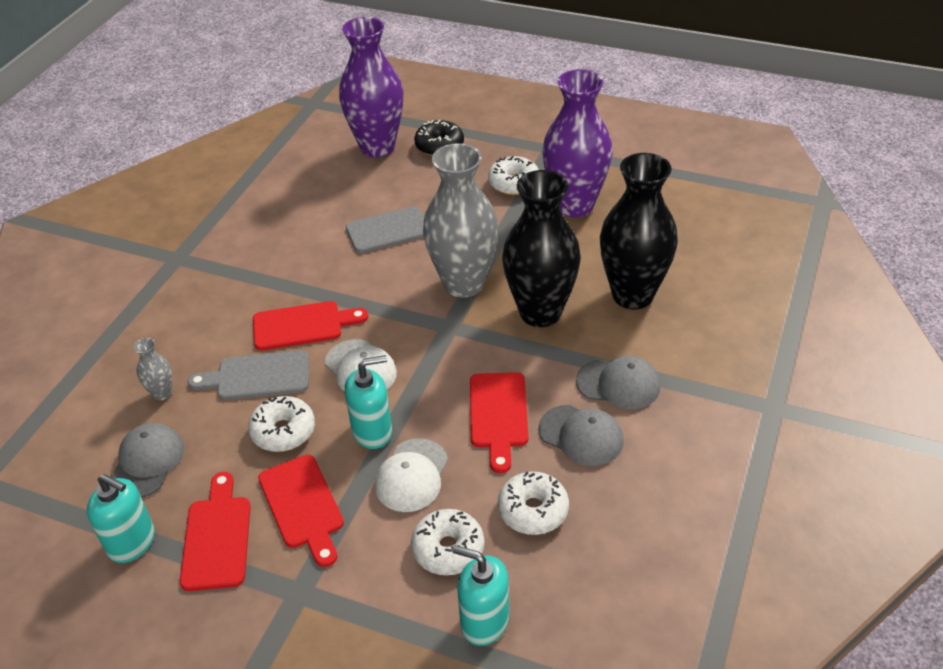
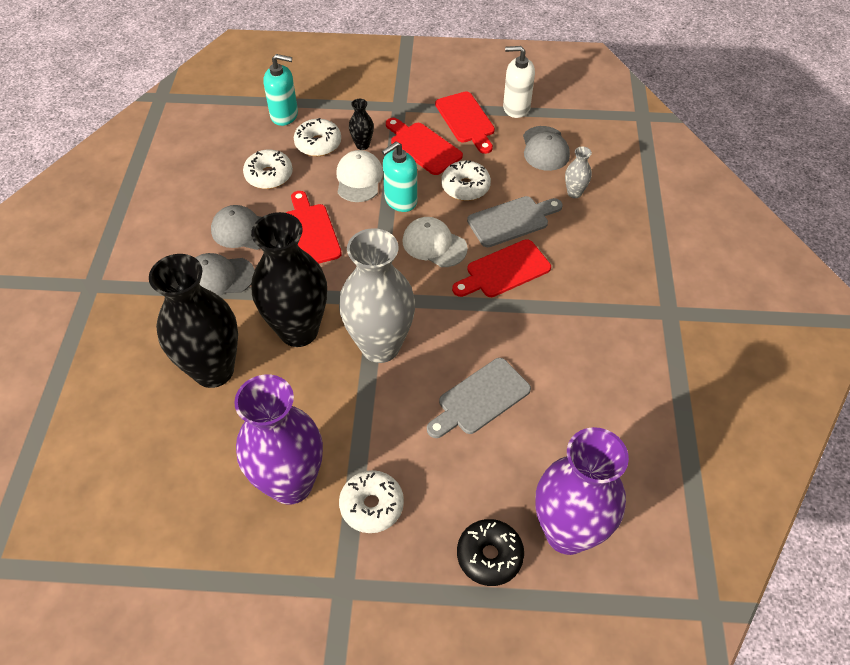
camera: 160 degrees right, 10 degrees up
turquoise soap dispenser [87,474,155,563] -> white soap dispenser [503,46,535,118]
none -> black vase [349,99,374,150]

